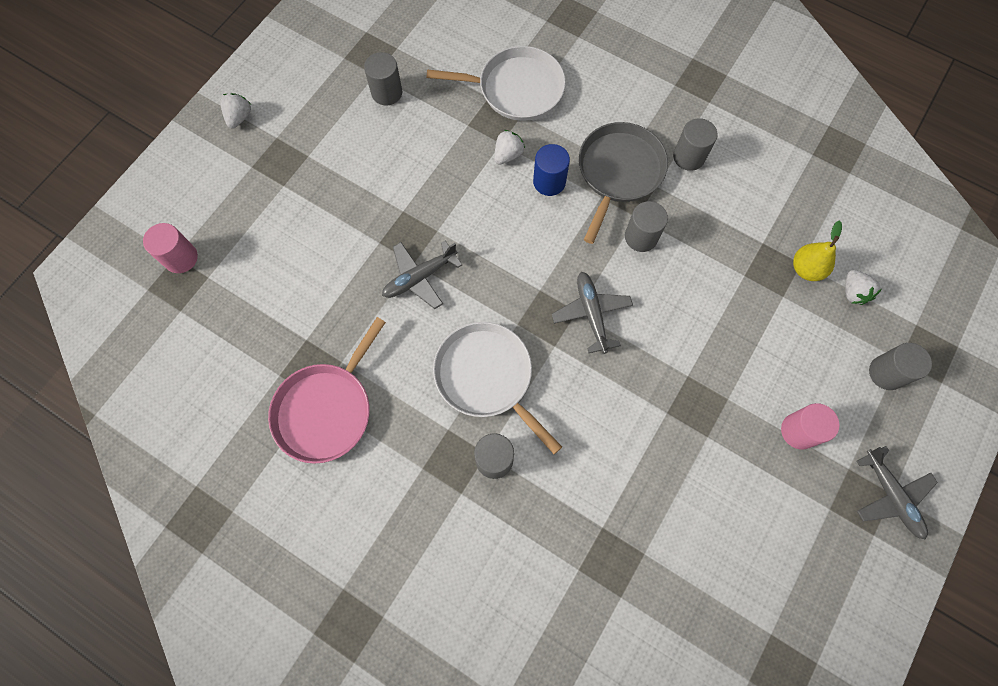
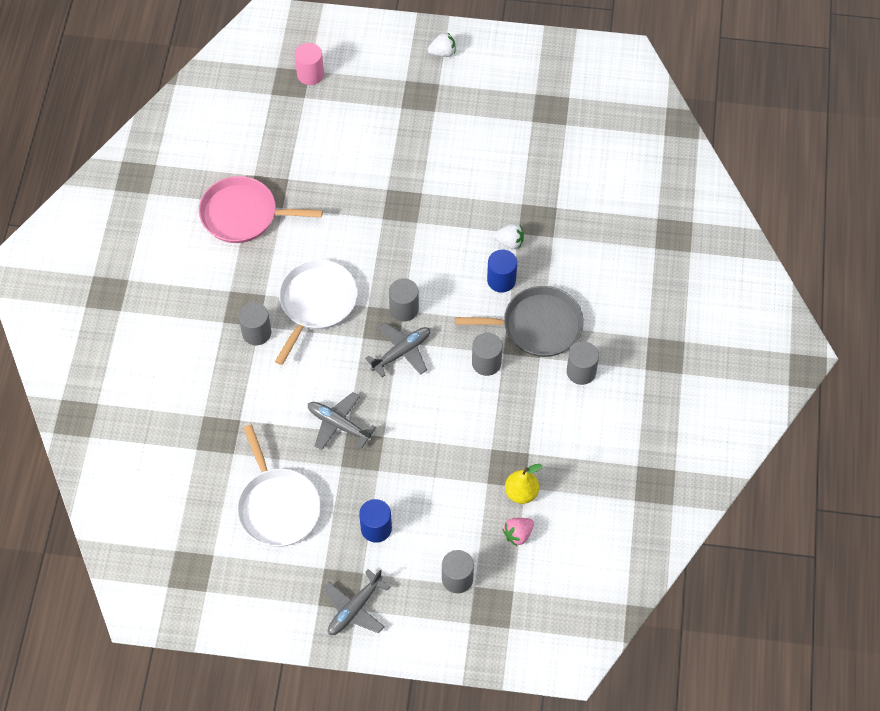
camera: 65 degrees right, 10 degrees down
grey cylinder [364,52,402,105] -> grey cylinder moved to [389,278,419,321]
grey plane [382,241,462,309] -> grey plane moved to [308,392,376,450]
white pan [427,46,566,121] -> white pan moved to [237,425,321,547]
pink cylinder [781,403,839,450] -> blue cylinder [359,499,392,543]
white strawberry [845,270,882,305] -> pink strawberry [503,518,534,546]

